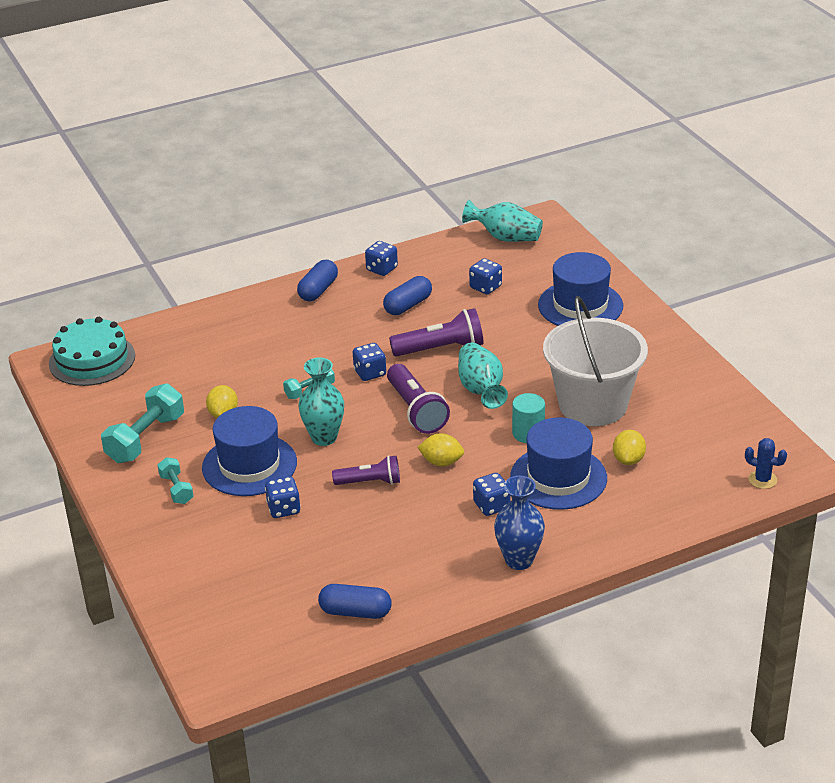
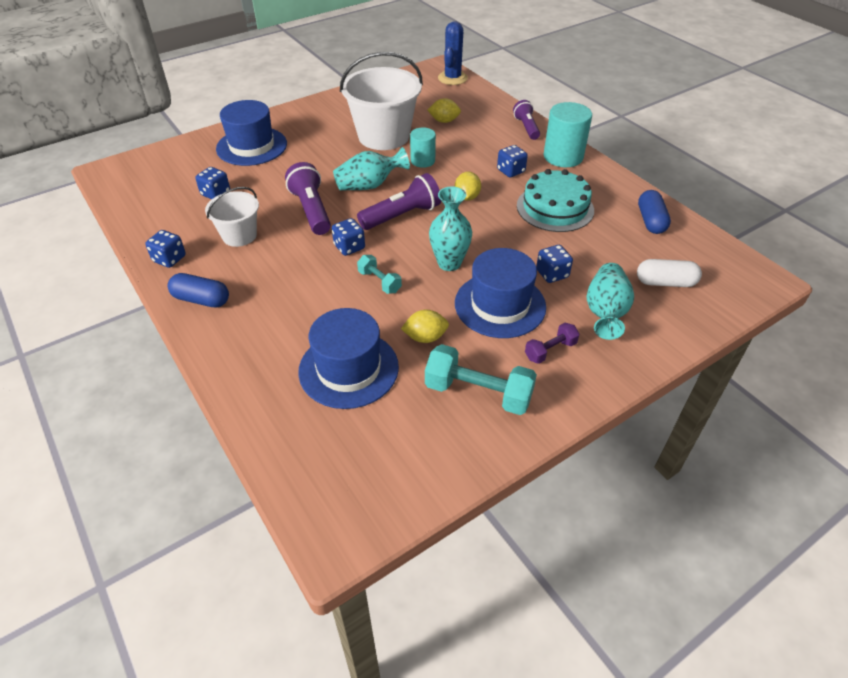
camera: 100 degrees left, 10 degrees up
turquoise cake [49,317,135,386] -> turquoise cake moved to [517,169,594,232]
turquoise dumbbell [158,457,194,504] -> purple dumbbell [525,323,580,364]
purple flashlight [332,455,400,485] -> purple flashlight moved to [513,100,540,140]
blue capsule [383,276,432,315] -> white bucket [205,187,259,247]
turquoise vase [462,200,543,242] -> turquoise vase moved to [587,263,634,340]
blue vase [494,476,545,570] -> turquoise cylinder [544,102,592,167]
blue hat [510,417,607,510] -> blue hat moved to [298,308,399,409]
blue cactus [745,438,787,489] -> blue cactus [438,21,468,85], size x1.69
none -> white capsule [637,259,702,287]

